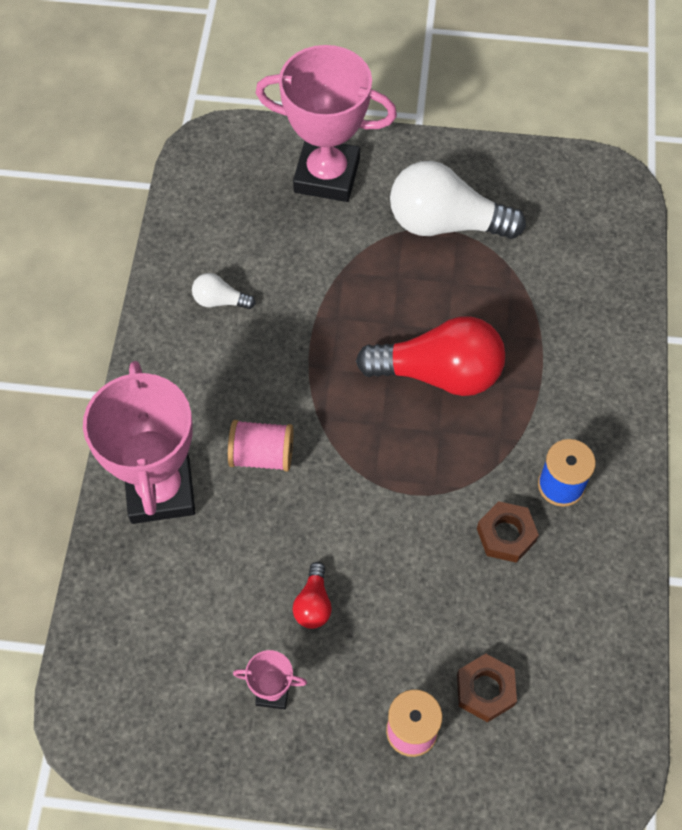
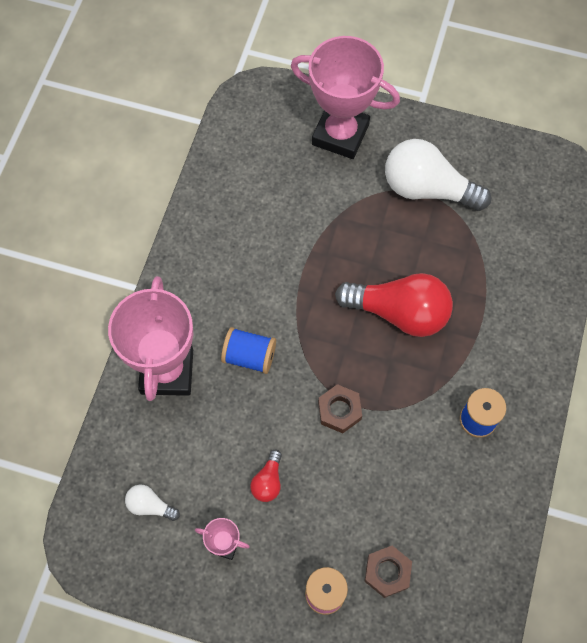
camera: 10 degrees right, 5 degrees up
white light bulb [192,273,256,309] -> white light bulb moved to [125,484,180,521]
pink spool [228,420,293,472] -> blue spool [221,327,276,374]
brown nut [477,501,539,563] -> brown nut moved to [318,384,362,433]

